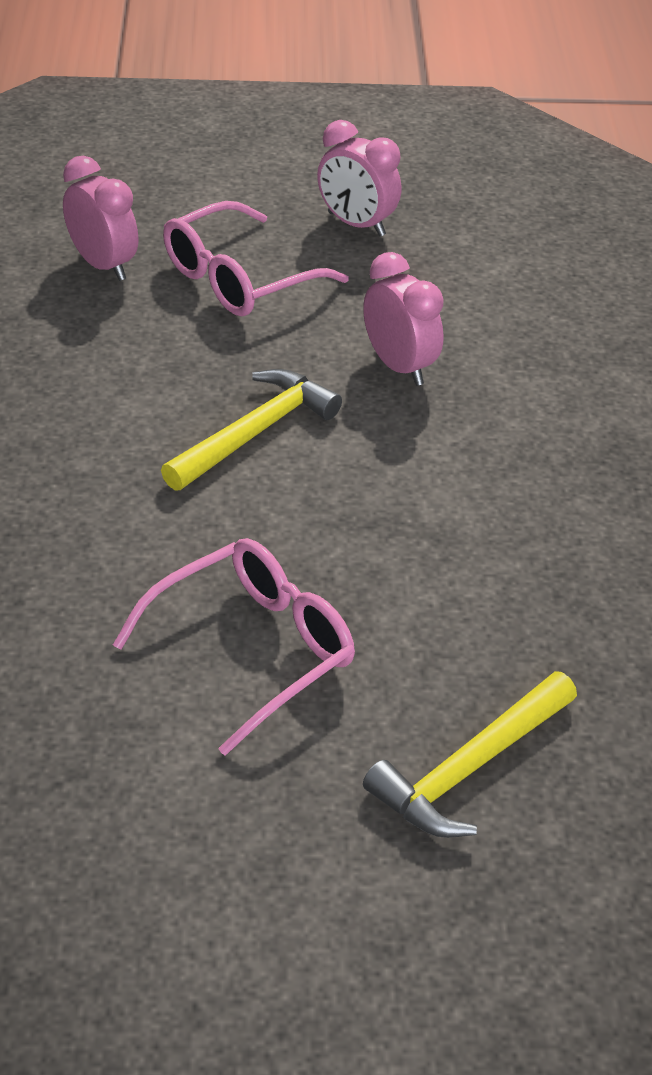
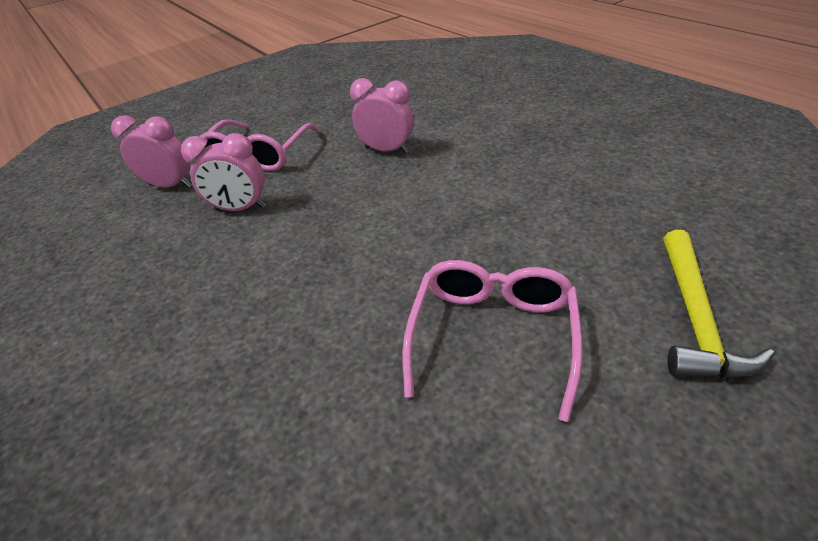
camera: 30 degrees left, 0 degrees up
yellow hammer [161,369,342,491] -> none
pink clock [317,120,401,237] -> pink clock moved to [181,133,266,211]

